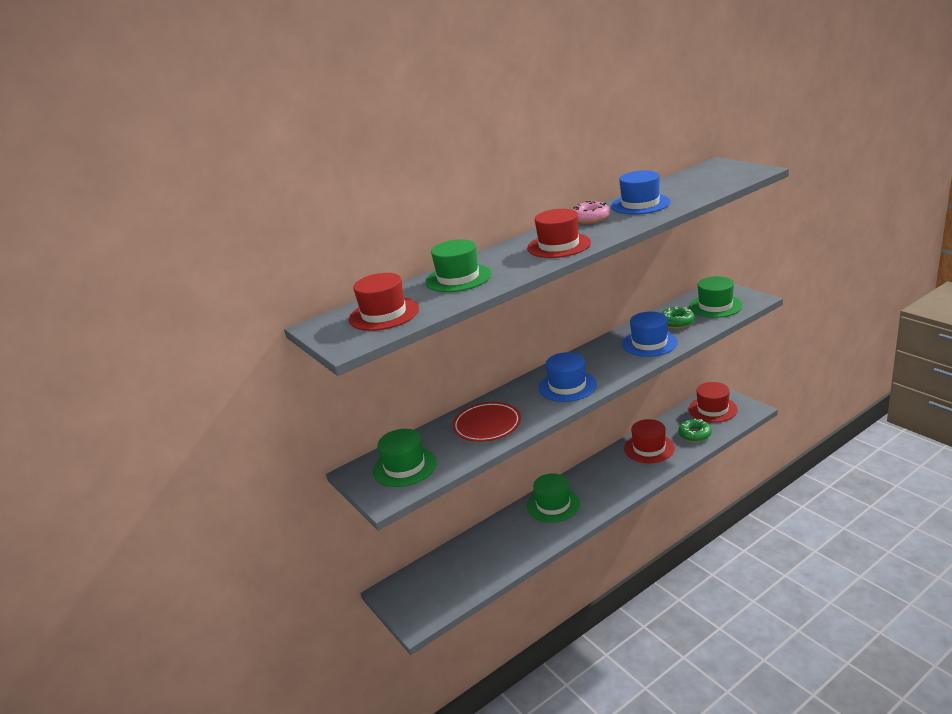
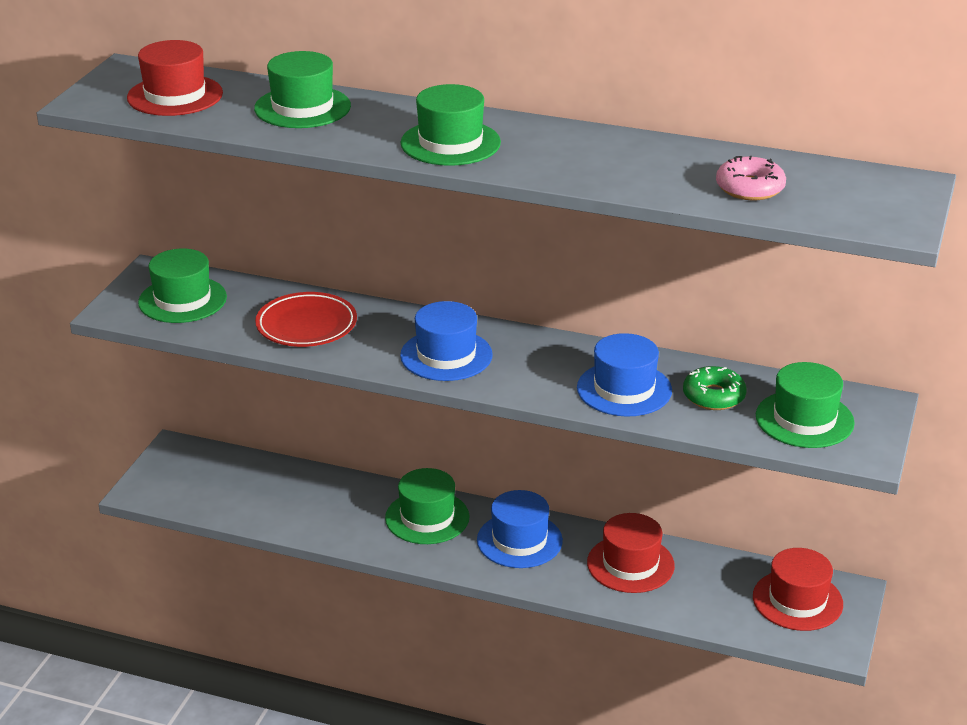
camera: 50 degrees right, 5 degrees up
red hat [527,209,591,258] -> green hat [401,84,501,166]
pink donut [572,201,610,224] -> pink donut moved to [716,156,786,200]
blue hat [611,170,671,215] -> blue hat moved to [477,490,563,568]
green donut [678,419,712,442] -> none

